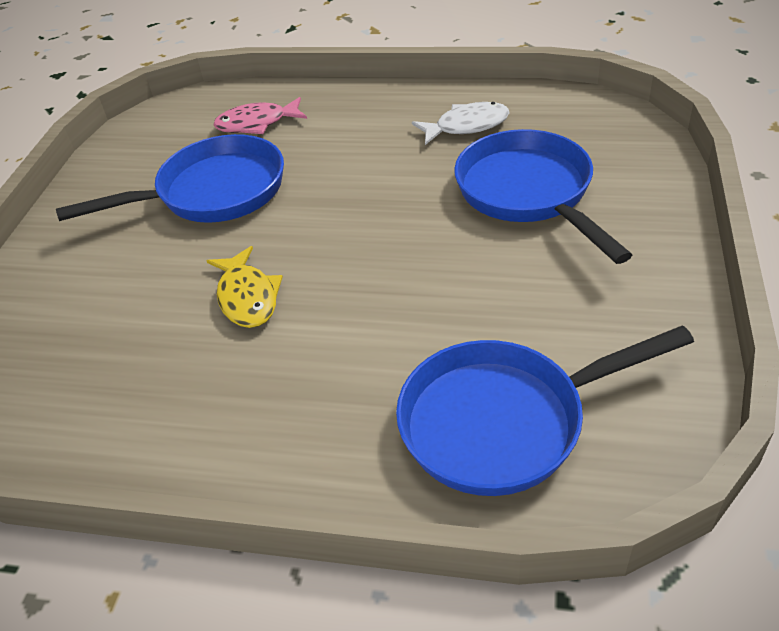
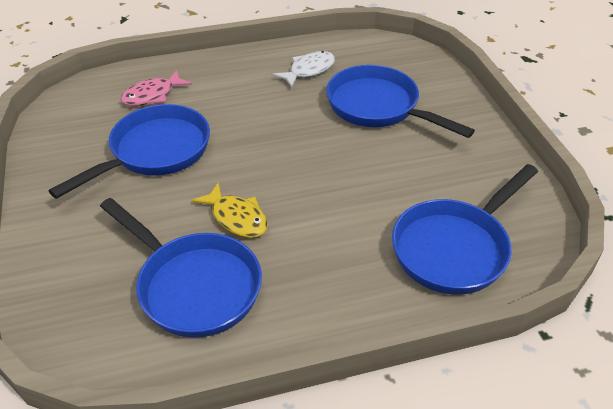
camera: 30 degrees left, 0 degrees up
none -> blue pan [100,198,262,338]

